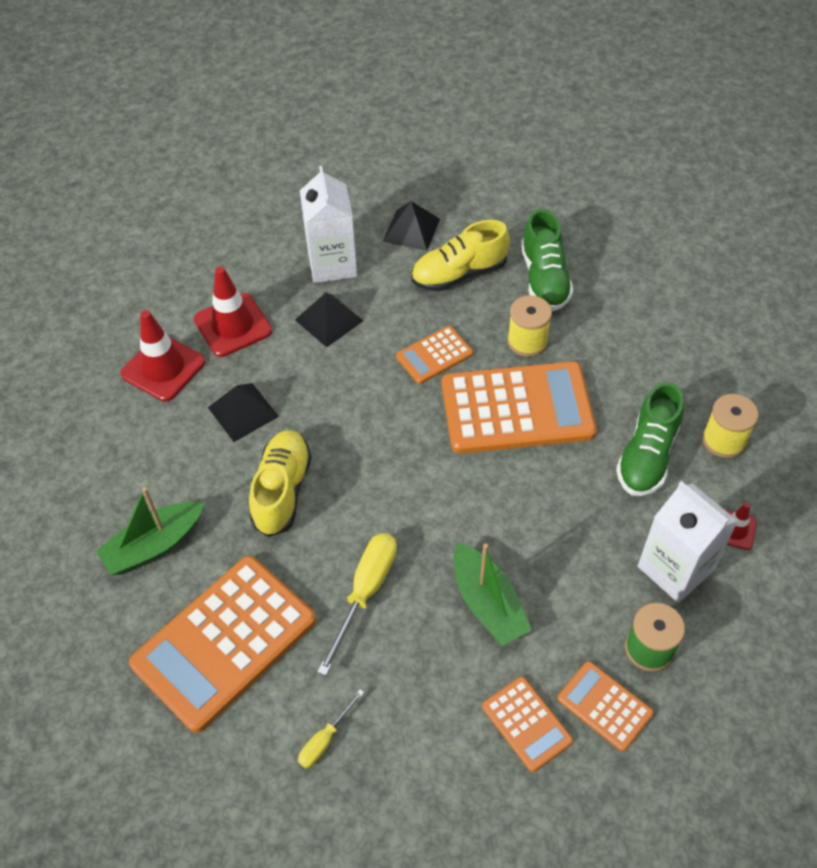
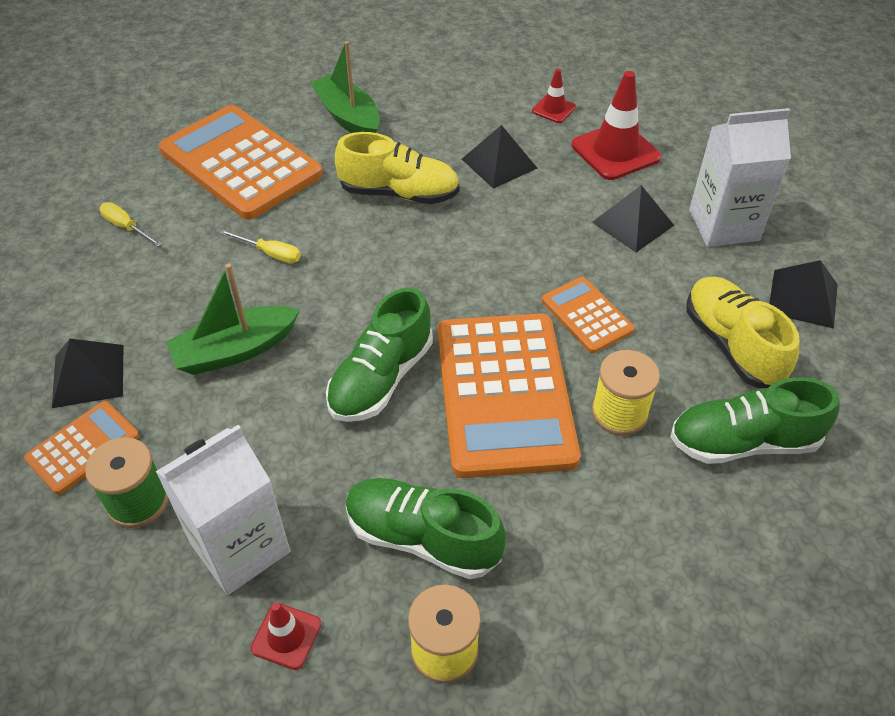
camera: 90 degrees right, 5 degrees down
red traffic cone [120,310,205,402] -> red traffic cone [532,69,576,123], size x0.53
yellow screwdriver [317,533,397,676] -> yellow screwdriver [219,229,301,263], size x0.55
orange calculator [482,677,573,772] -> black pyramid [52,339,124,408]
none -> green shoe [326,287,433,422]

